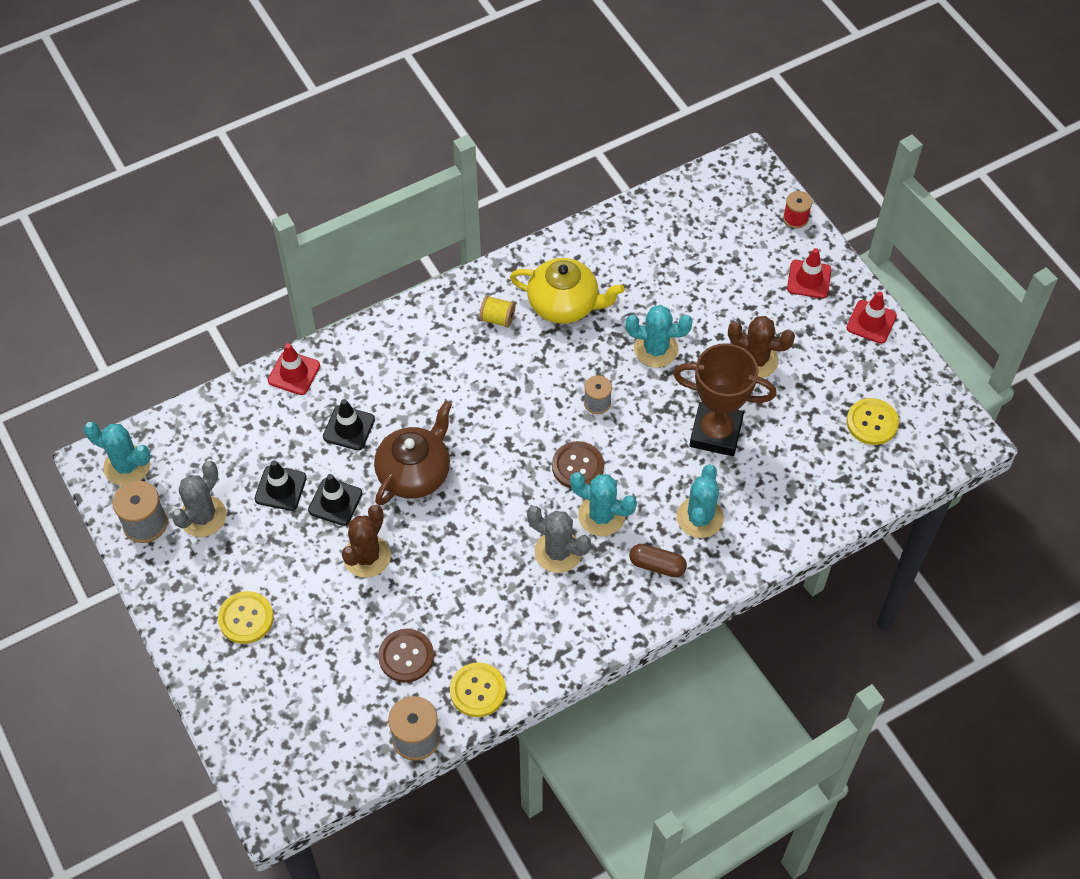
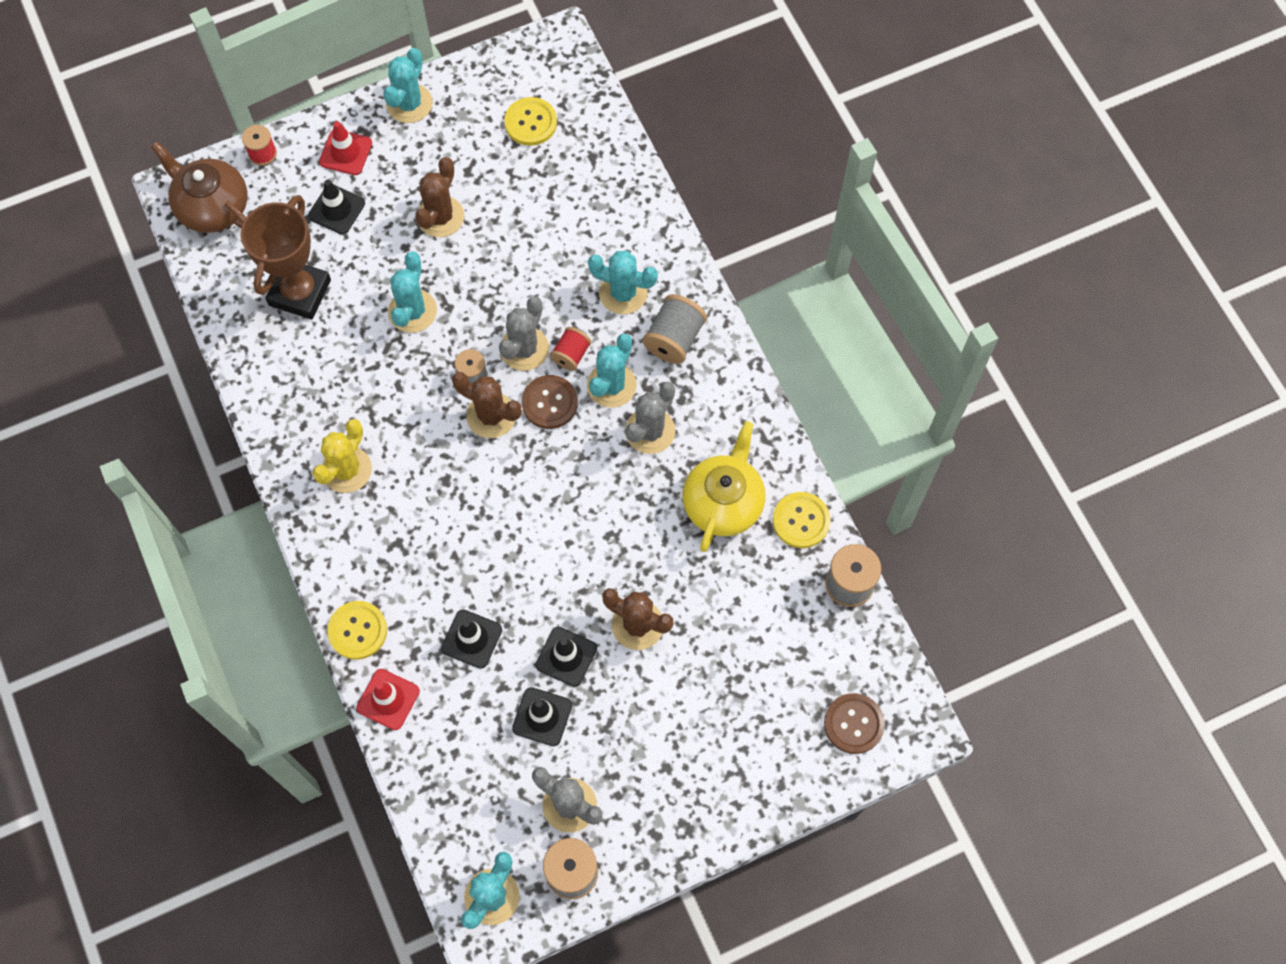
camera: 85 degrees left, 10 degrees up
yellow button [218,591,274,644] -> yellow button moved to [327,601,387,660]
brown teapot [374,401,452,506] -> brown teapot moved to [151,141,248,233]
brown button [378,629,434,682] -> brown button moved to [824,693,885,754]
yellow spool [479,295,515,328] -> yellow cactus [312,419,372,493]
yellow teapot [510,258,625,324] -> yellow teapot moved to [682,421,765,552]
brown capsule [629,544,687,577] -> grey spool [643,294,707,364]
brown trophy [673,343,777,456] -> brown trophy moved to [240,195,331,320]
red traffic cone [847,291,897,344] -> turquoise cactus [383,48,432,123]
none -> black traffic cone [308,180,365,234]
none -> brown cactus [452,372,522,438]
none -> grey cactus [499,296,549,371]
none -> red spool [550,327,591,371]

